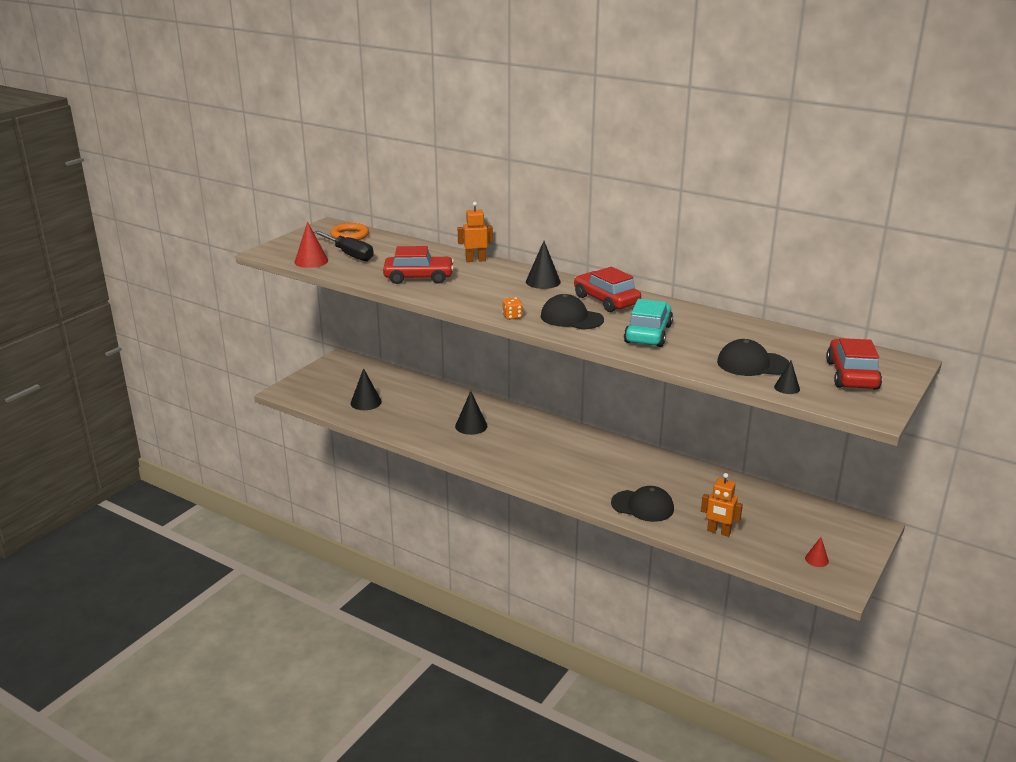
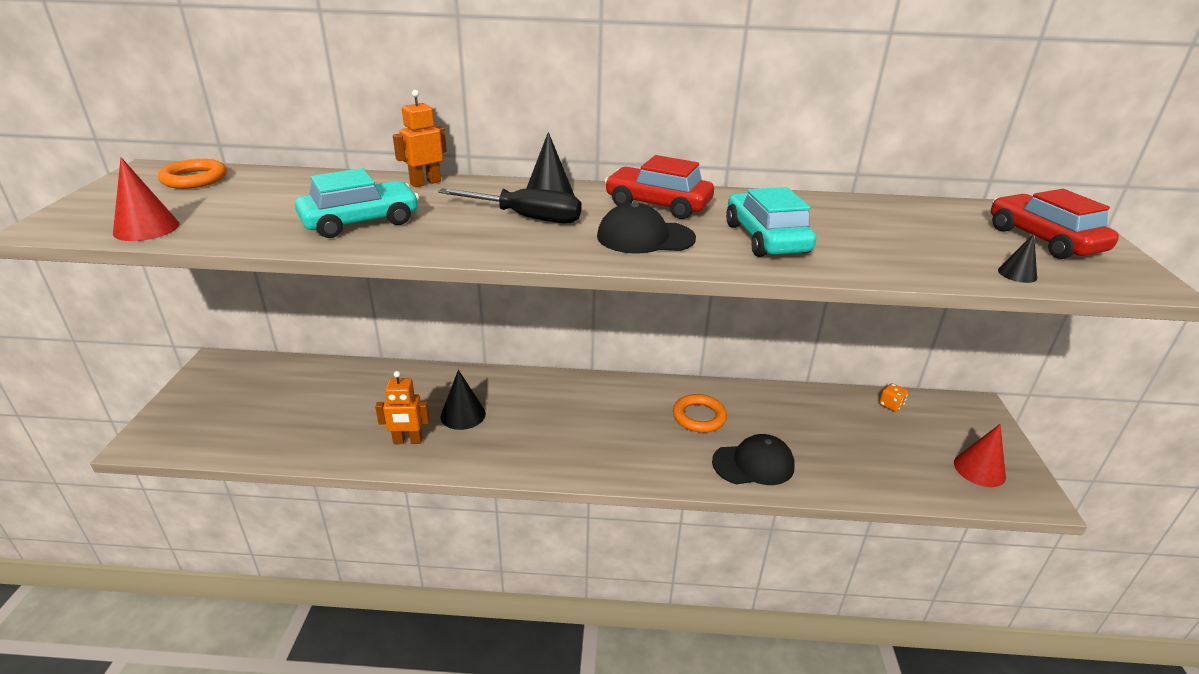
camera: 30 degrees left, 5 degrees up
black screwdriver [314,231,374,261] -> black screwdriver moved to [438,188,582,223]
black cone [351,368,382,410] -> none
red car [383,246,454,284] -> turquoise car [295,168,419,238]
orange dice [502,298,523,320] -> orange dice moved to [879,383,908,412]
orange robot [701,473,743,537] -> orange robot moved to [375,371,430,444]
black cap [717,339,789,376] -> none
red cone [805,537,829,567] -> red cone [954,424,1006,487], size x1.72
none -> orange ring [673,394,727,433]

